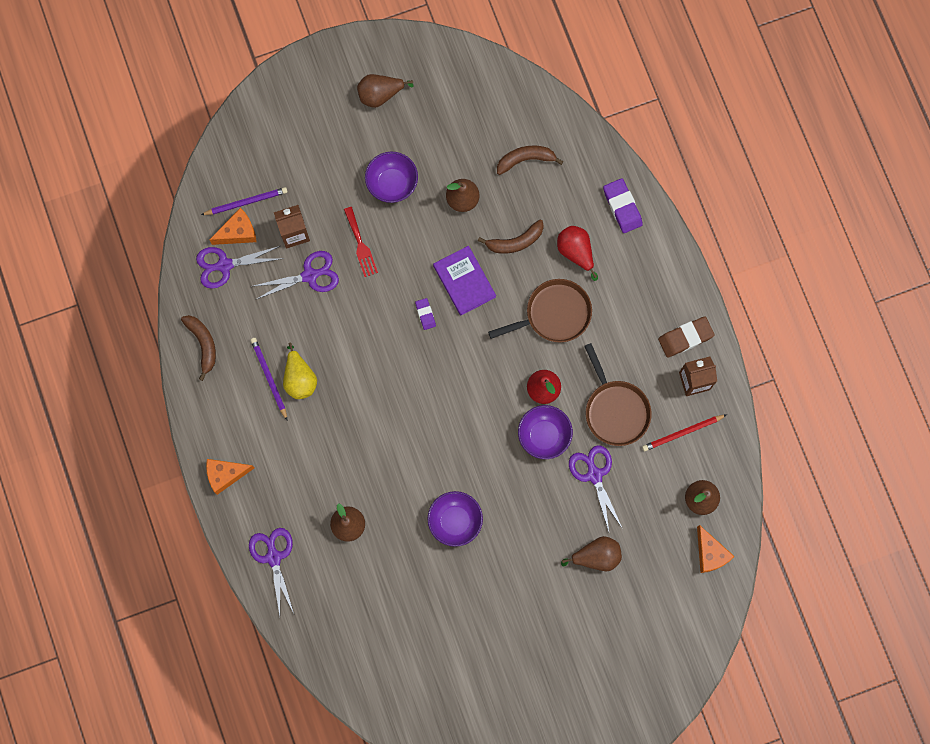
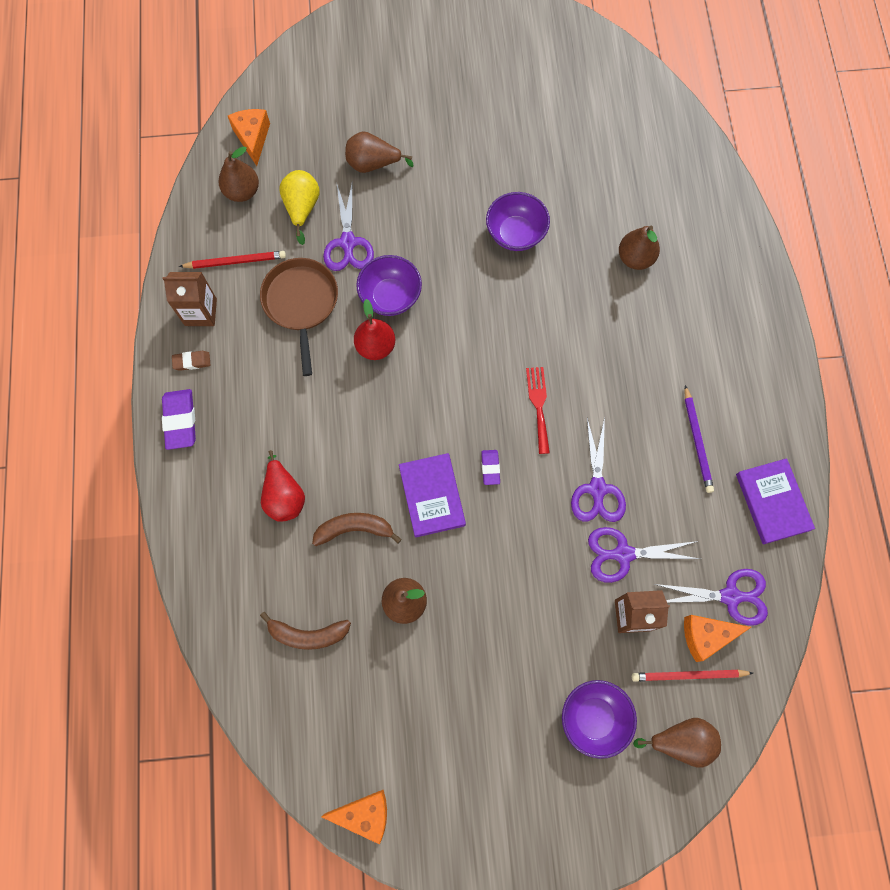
camera: 165 degrees left, 5 degrees down
brown banana [181,315,216,381] -> purple book [736,458,815,544]
purple pencil [201,187,288,215] -> red pencil [632,669,753,682]
orange cheese [206,459,254,495] -> orange cheese moved to [321,790,387,845]
purple scissors [249,528,294,616] -> purple scissors moved to [571,417,626,522]
yellow pear [283,343,317,399] -> yellow pear moved to [279,170,320,245]
red fork [344,207,378,277] -> red fork moved to [526,367,550,454]
brown pear [357,74,414,108] -> brown pear moved to [633,718,721,768]
purple bowl [365,152,418,203] -> purple bowl moved to [562,680,637,759]
brown pan [488,279,592,342] -> none
purple eraser [603,178,643,233] -> purple eraser moved to [162,389,196,450]
brown eraser [658,317,715,357] -> brown eraser [172,351,210,371], size x0.57

